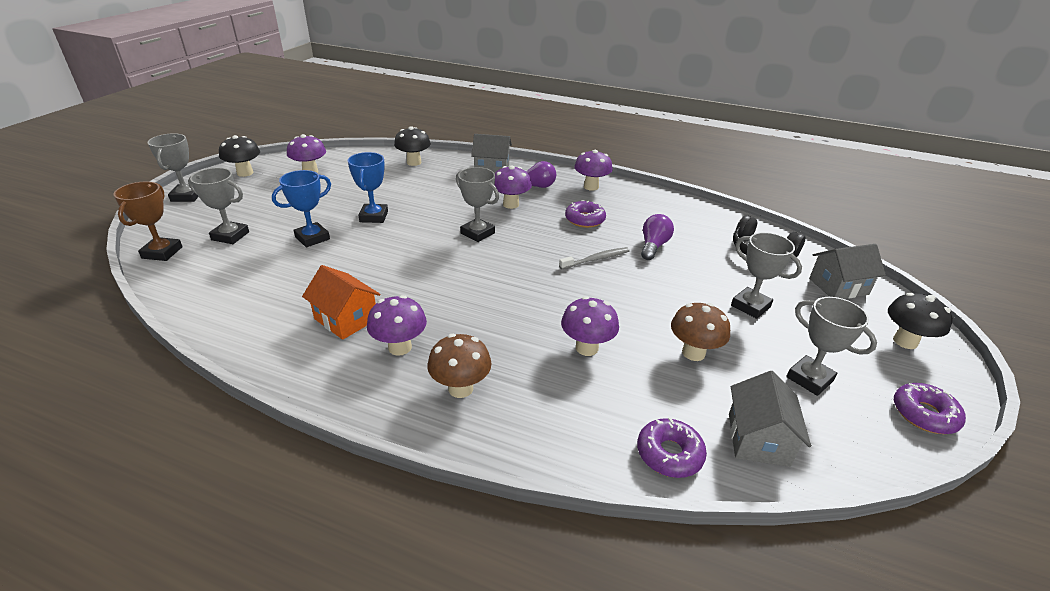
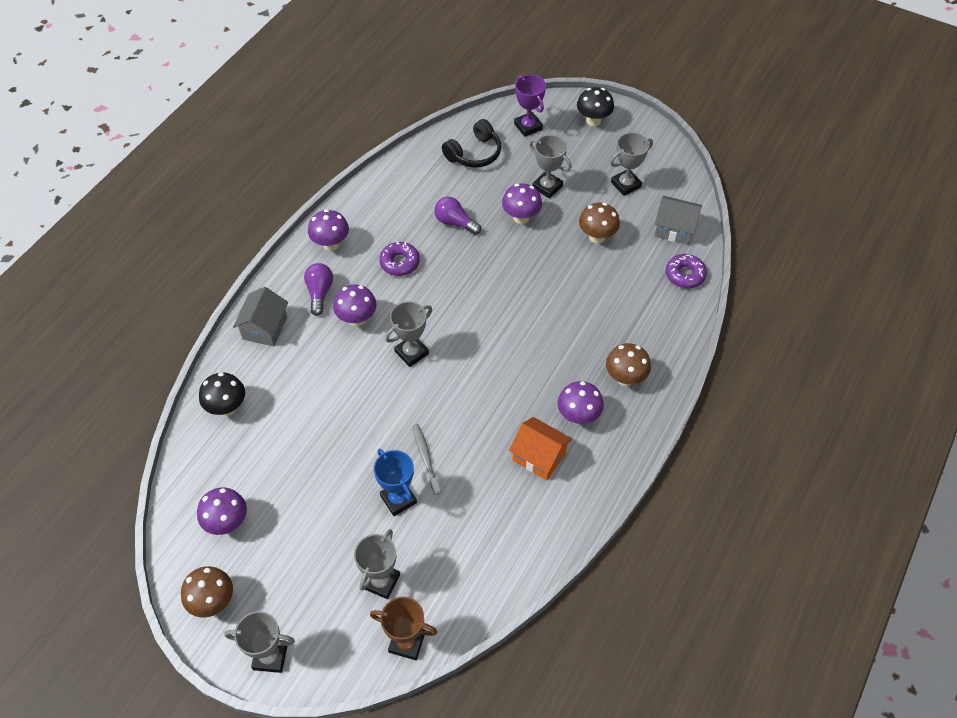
camera: 80 degrees left, 20 degrees up
black mushroom [219,135,260,177] -> brown mushroom [181,566,233,617]
orange house [302,265,380,340] -> orange house turned 75 degrees clockwise [509,417,572,480]
blue trophy [348,152,388,223] -> none
grey toothbrush [559,247,630,269] -> grey toothbrush moved to [412,424,441,495]
purple mushroom [561,296,619,356] -> purple mushroom moved to [502,183,542,224]
grey trophy [731,232,802,319] -> grey trophy turned 75 degrees clockwise [529,135,572,198]
grey house [809,244,886,299] -> purple trophy [514,74,546,137]
purple donut [894,383,966,434] -> none

